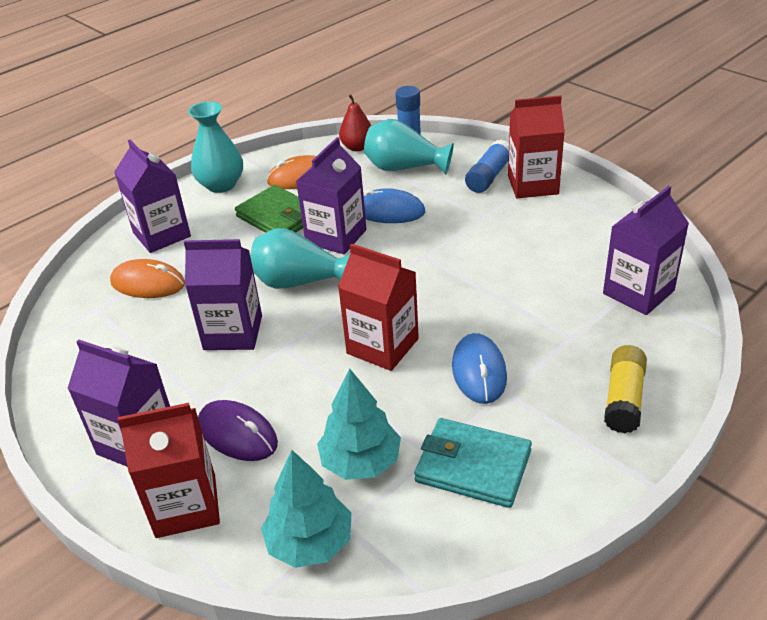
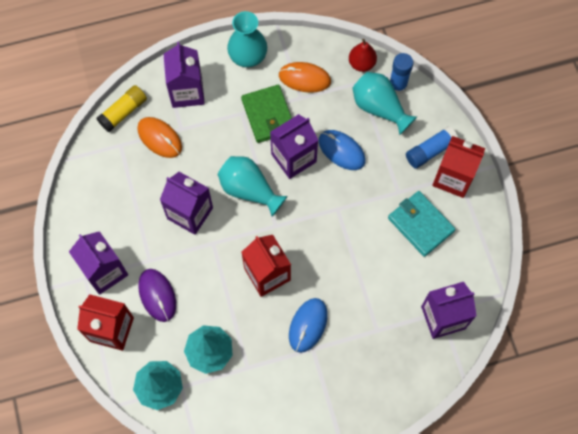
camera: 25 degrees right, 30 degrees up
turquoise wallet [414,418,532,508] -> turquoise wallet moved to [388,191,456,257]
yellow glue stick [604,345,647,433] -> yellow glue stick moved to [96,85,147,132]

